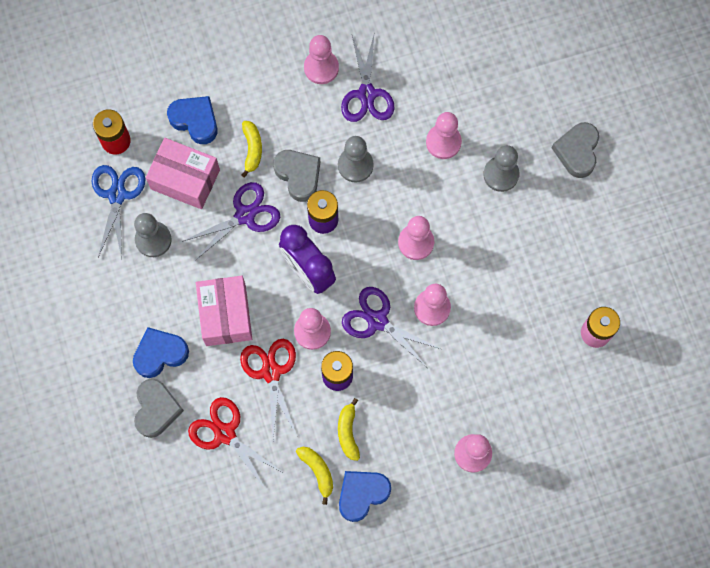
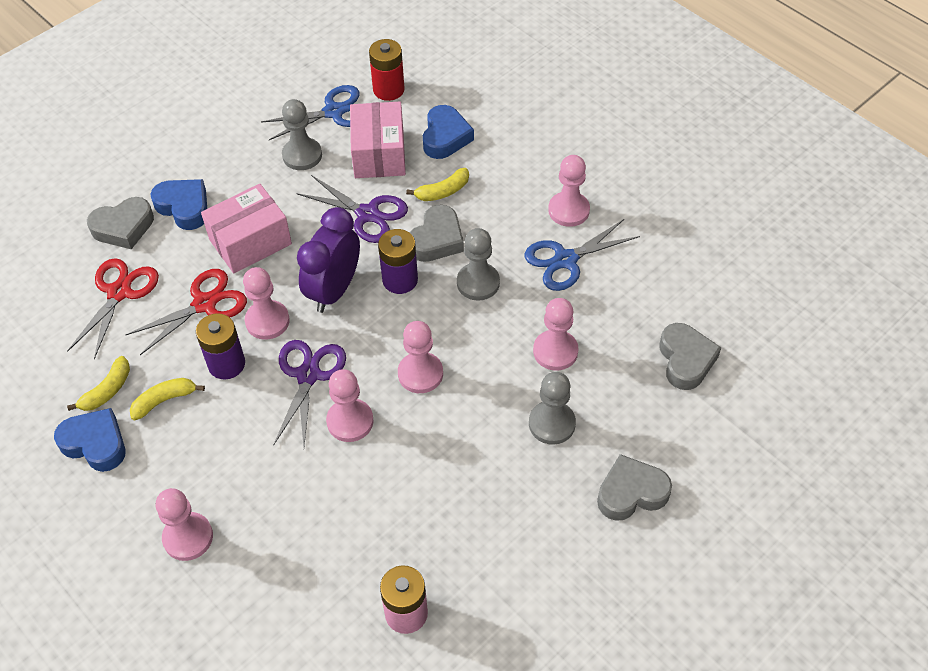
camera: 65 degrees right, 20 degrees down
purple scissors [341,35,394,122] -> blue scissors [524,219,640,291]
none -> grey heart [660,323,721,390]

